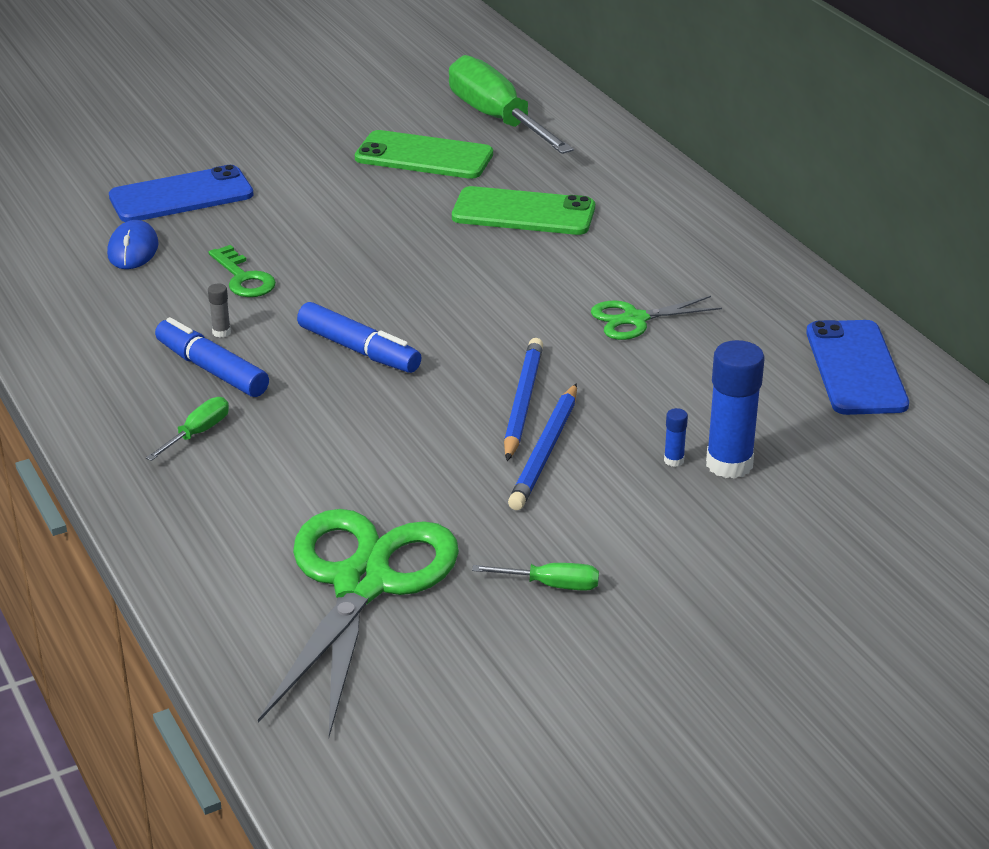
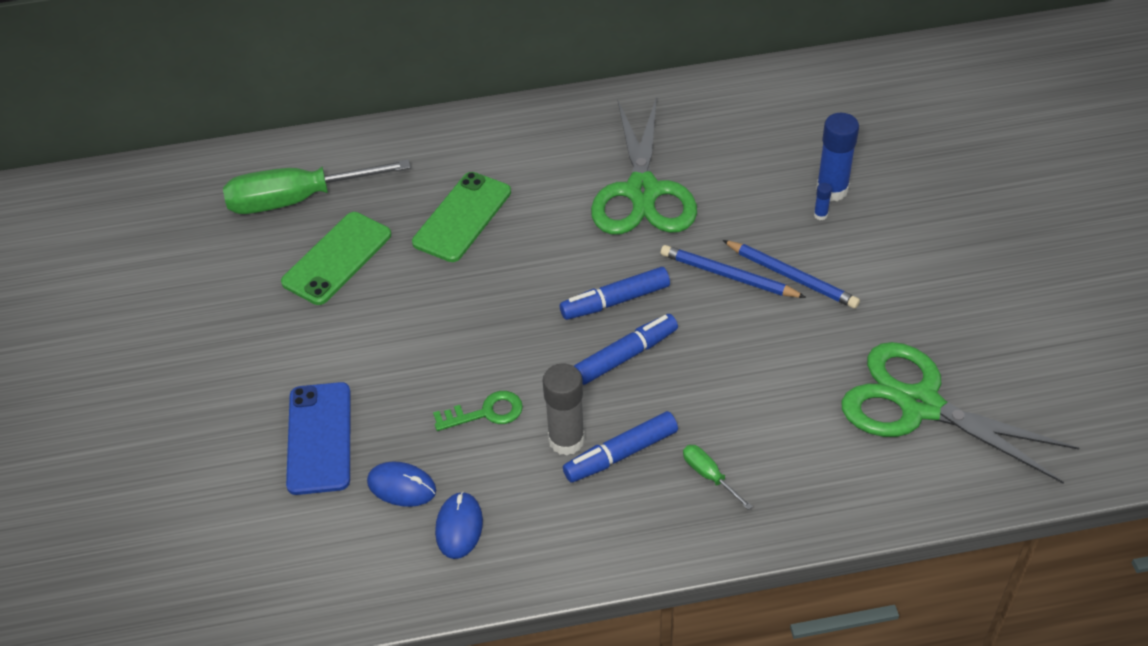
camera: 70 degrees left, 15 degrees up
grey glue stick [208,284,231,338] -> grey glue stick [542,363,585,455], size x2.32
green screwdriver [472,563,599,591] -> none
green scissors [591,296,722,340] -> green scissors [591,96,697,235], size x2.03
blue phone [806,320,909,415] -> none
none -> blue mouse [435,491,483,559]
none -> blue marker [560,267,670,320]

